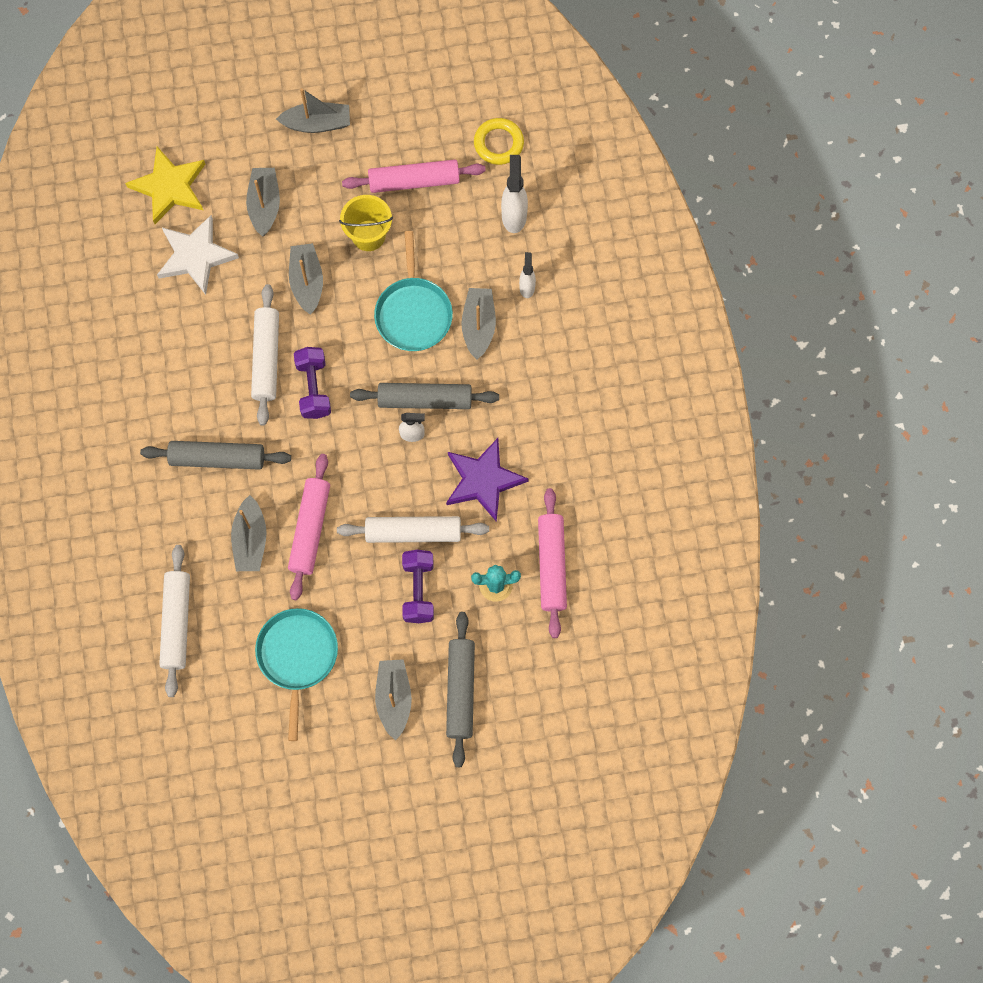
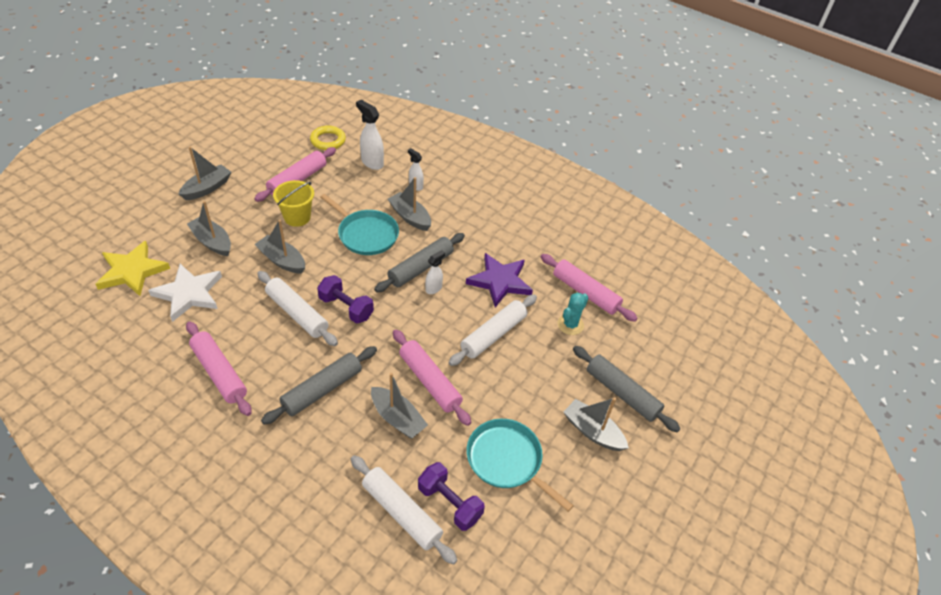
camera: 50 degrees left, 25 degrees down
purple dumbbell [402,550,434,623] -> purple dumbbell moved to [418,462,485,531]
none -> pink rolling pin [186,321,252,416]

